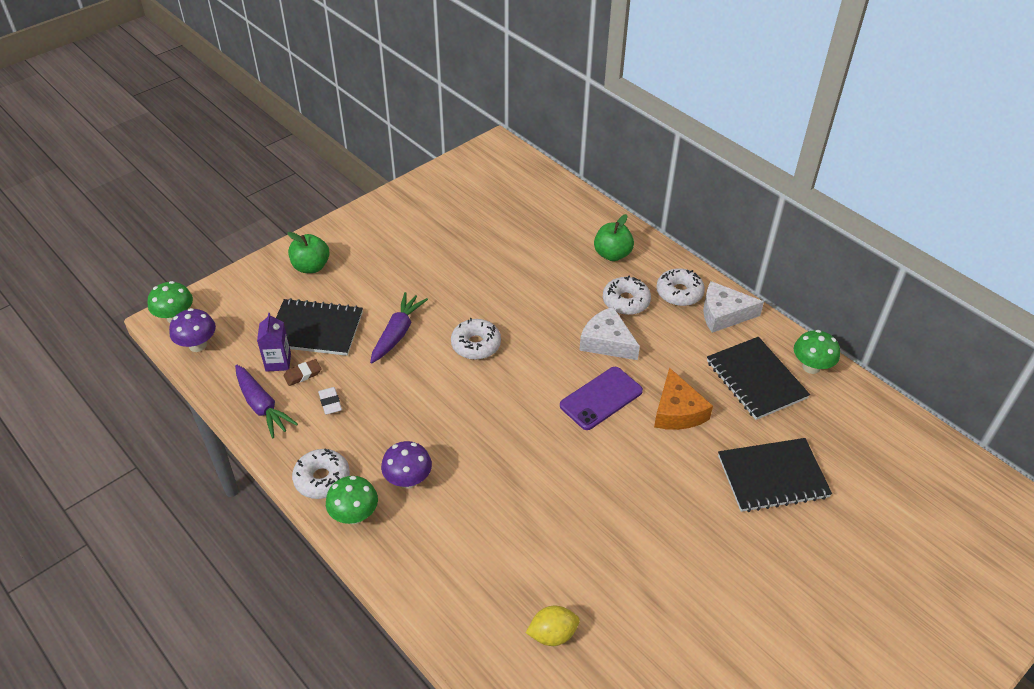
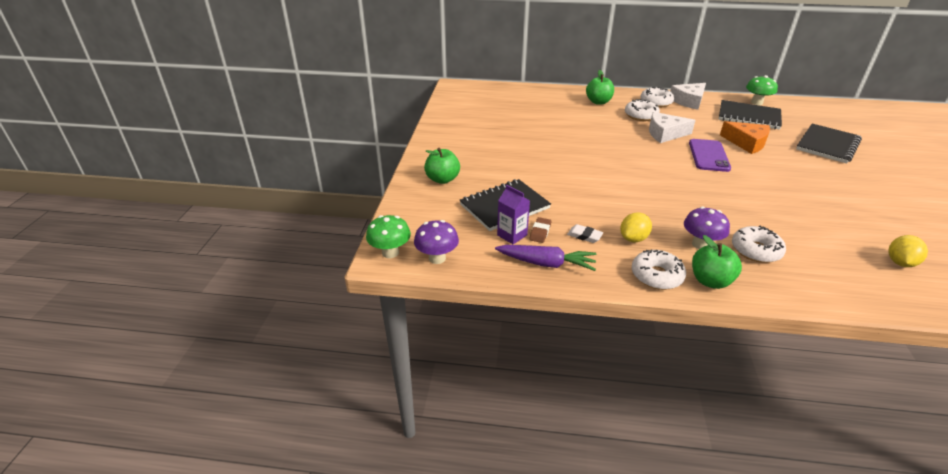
camera: 40 degrees left, 10 degrees down
green mushroom [326,476,378,524] -> green apple [692,235,742,289]
purple carrot [370,292,428,363] -> none
white donut [451,318,501,360] -> white donut moved to [732,226,786,263]
none -> yellow lemon [620,213,652,242]

